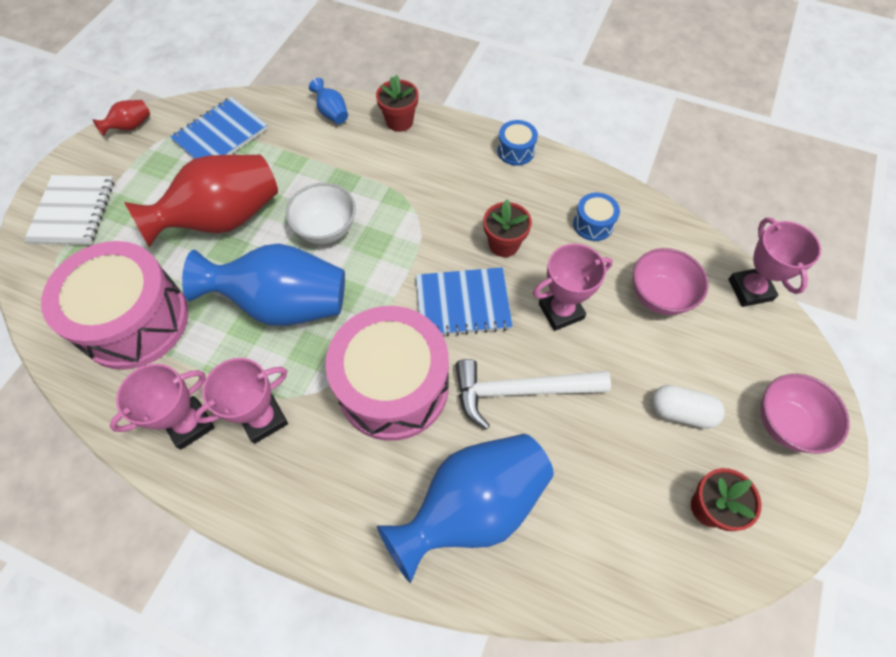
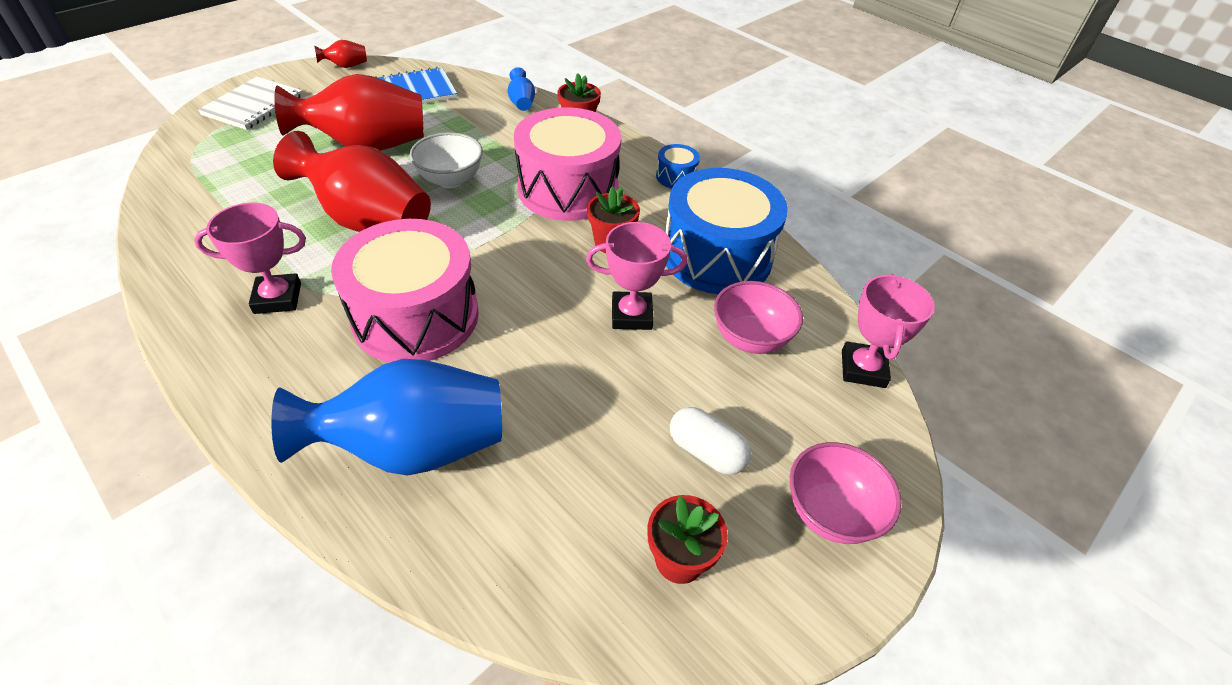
camera: 20 degrees right, 15 degrees down
pink drum [41,241,189,370] -> pink drum moved to [514,107,621,221]
pink trophy [110,364,215,450] -> none
blue vase [182,243,345,326] -> red vase [273,131,431,232]
blue notebook [416,267,513,336] -> none
white hammer [455,359,611,430] -> none
blue drum [573,193,620,241] -> blue drum [665,168,788,294], size x2.38

